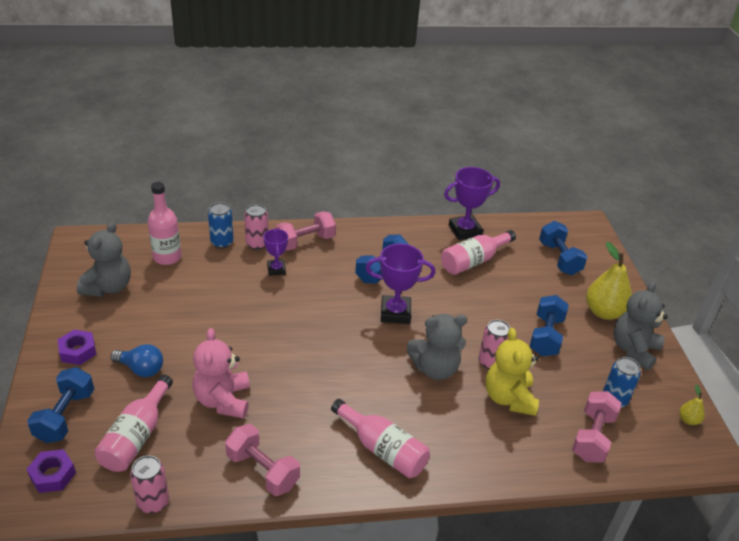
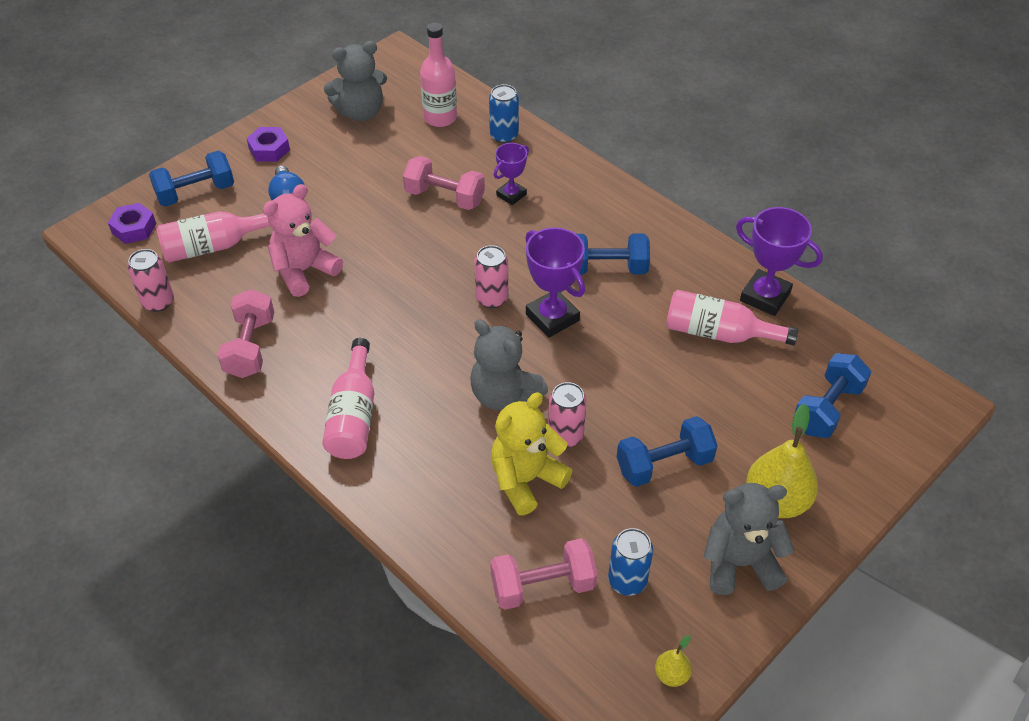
camera: 55 degrees right, 10 degrees up
pink can [244,204,268,250] -> pink can moved to [474,245,508,308]
pink dumbbell [275,211,336,251] -> pink dumbbell moved to [403,156,485,210]

